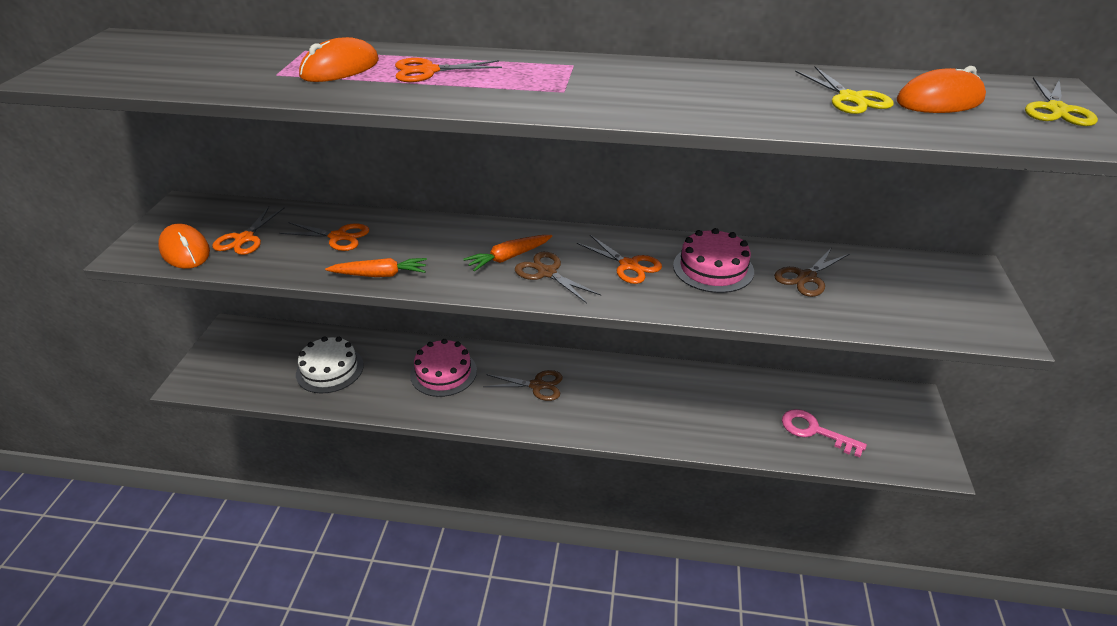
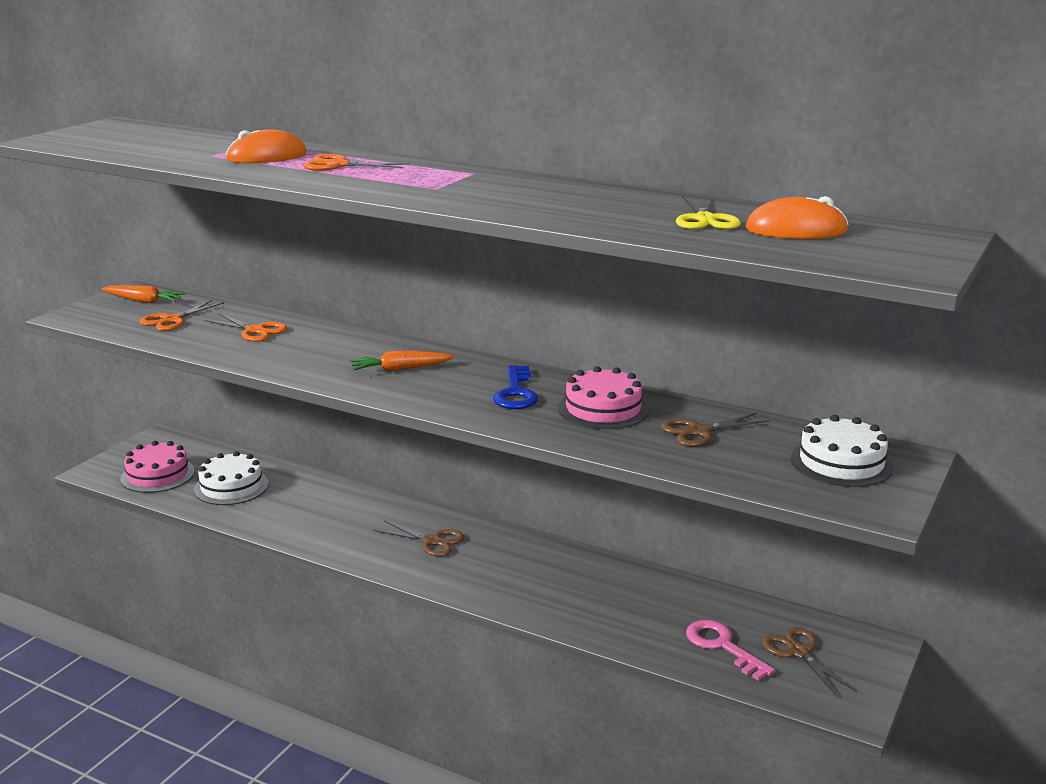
camera: 20 degrees right, 15 degrees down
orange mouse [158,224,210,269] -> none
orange carrot [325,258,427,277] -> orange carrot moved to [101,285,186,303]
pink cake [410,339,477,397] -> pink cake moved to [120,441,195,493]
brown scissors [515,252,601,303] -> brown scissors moved to [762,627,856,696]
orange scissors [577,235,662,284] -> blue key [493,365,538,409]
yellow scissors [1025,77,1098,126] -> none
none -> white cake [791,415,893,487]

